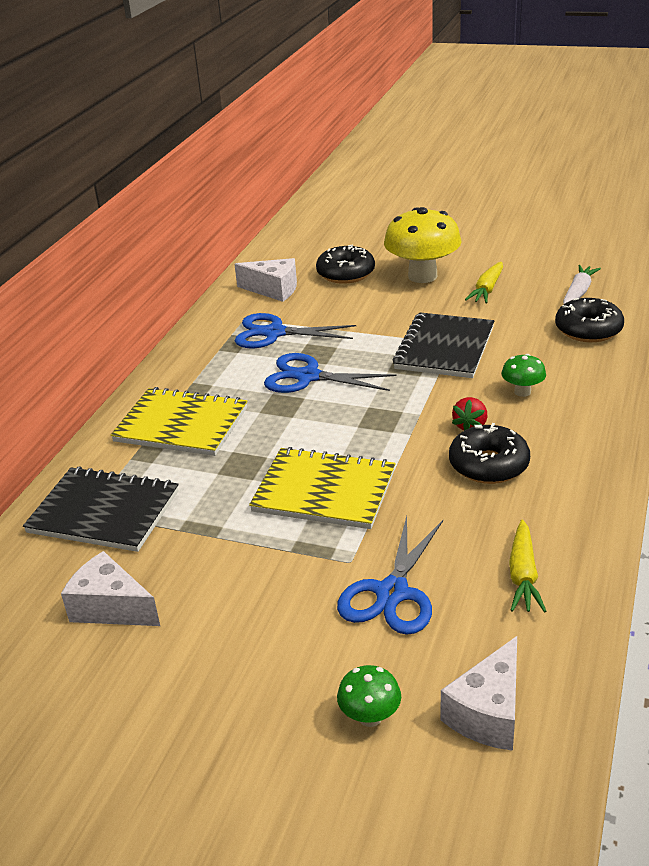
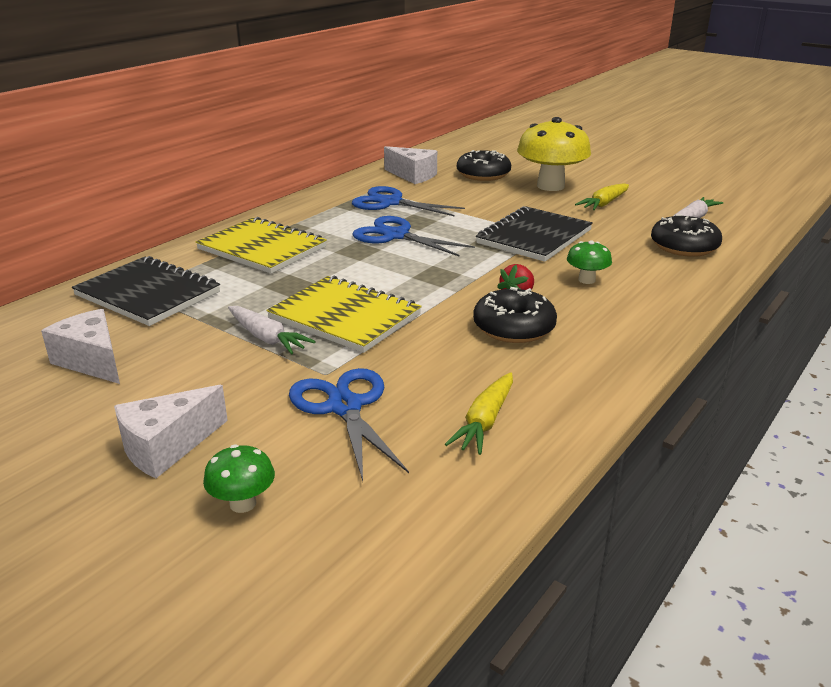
camera: 15 degrees right, 5 degrees down
blue scissors [337,516,443,635] -> blue scissors turned 120 degrees clockwise [289,368,409,481]
white cheese [441,636,517,751] -> white cheese moved to [114,385,228,478]
none -> white carrot [228,306,316,354]

